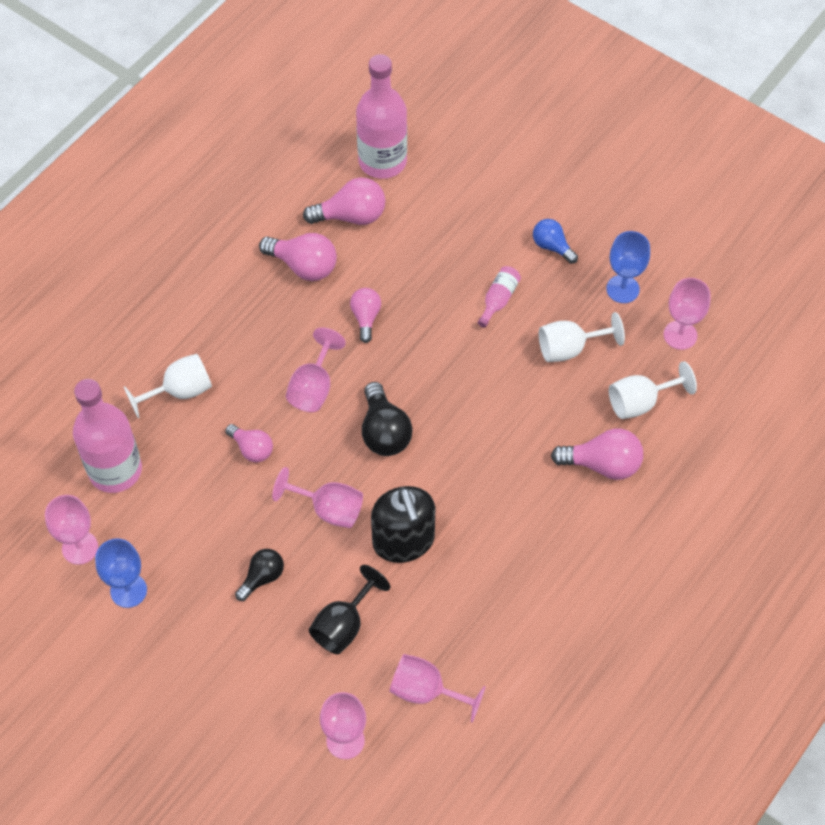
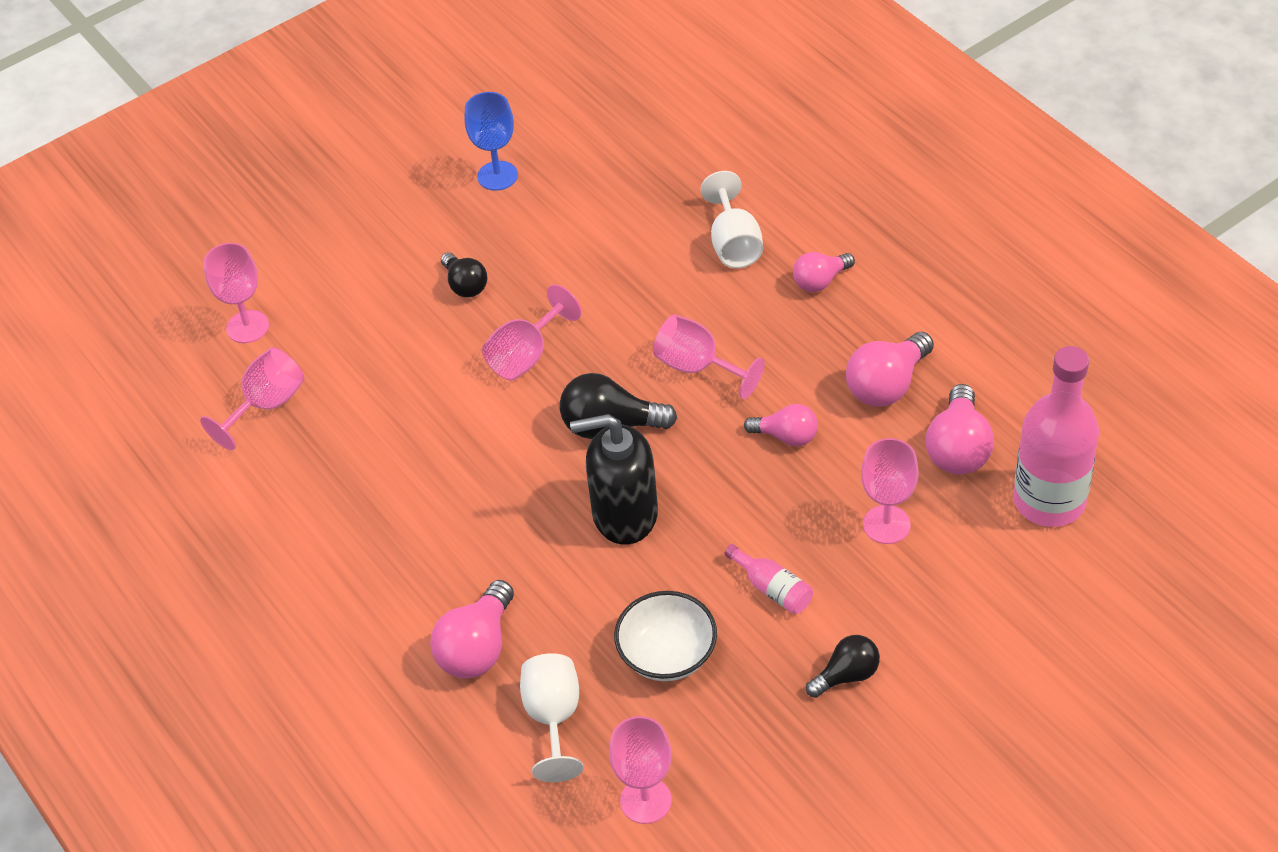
camera: 110 degrees right, 10 degrees down
pink goblet [45,495,98,565] -> pink goblet moved to [861,438,919,544]
pink bottle [73,379,142,493] -> none
pink light bulb [225,424,273,462] -> pink light bulb moved to [793,252,855,292]
black goblet [309,565,390,654] -> none
black soap dispenser [371,486,436,563] -> black soap dispenser moved to [570,414,658,545]
blue light bulb [533,219,578,264] -> black light bulb [806,635,880,698]
white goblet [539,312,625,362] -> white bowl [614,591,717,681]
blue goblet [606,231,650,303] -> none

